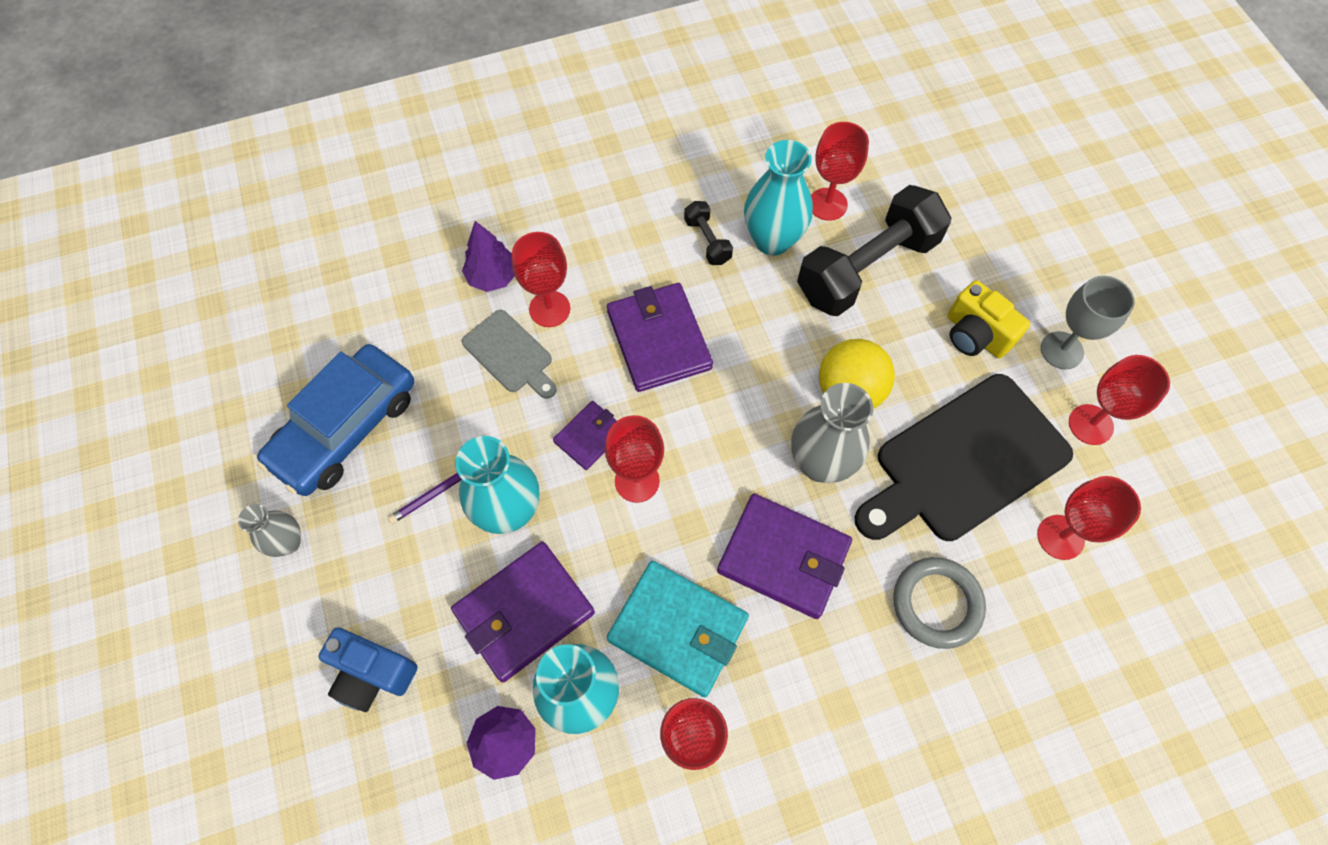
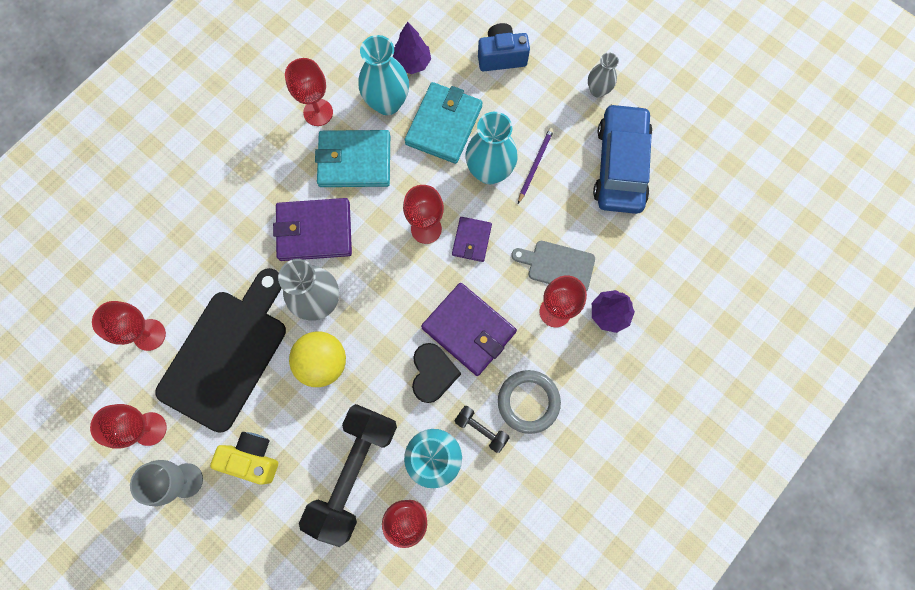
camera: 150 degrees right, 10 degrees up
purple wallet [451,542,595,682] -> turquoise wallet [405,82,483,164]
grey ring [893,557,986,649] -> grey ring moved to [498,370,561,434]
none -> black heart [412,343,461,403]

